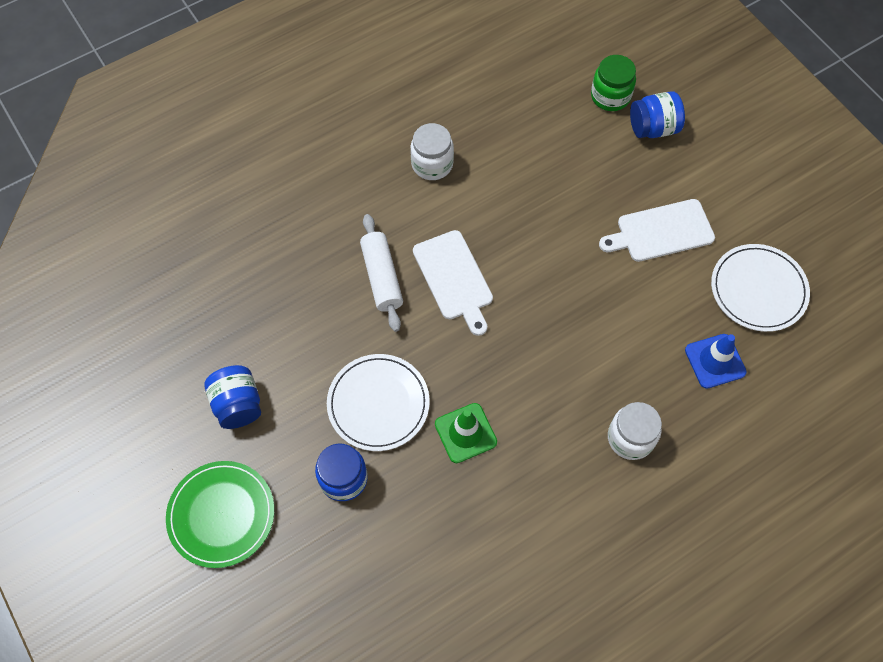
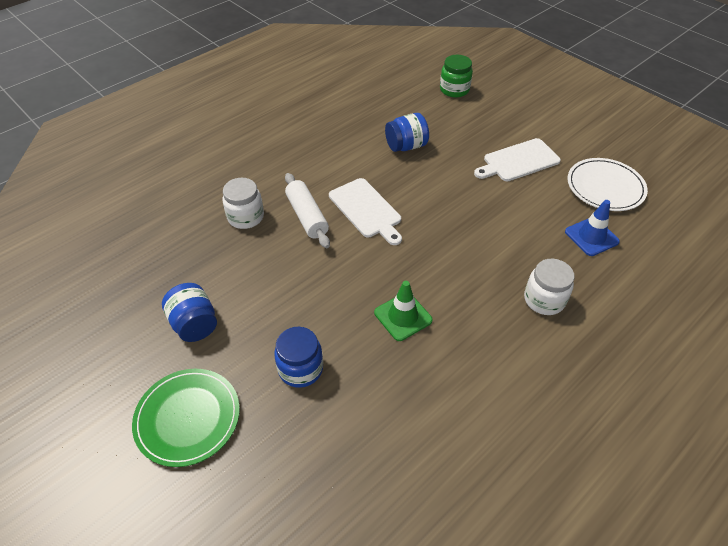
camera: 10 degrees left, 15 degrees down
white plate [327,354,430,451] -> none
white jar [410,123,454,180] -> white jar moved to [222,178,264,229]
blue jar [630,91,685,138] -> blue jar moved to [385,113,429,152]

